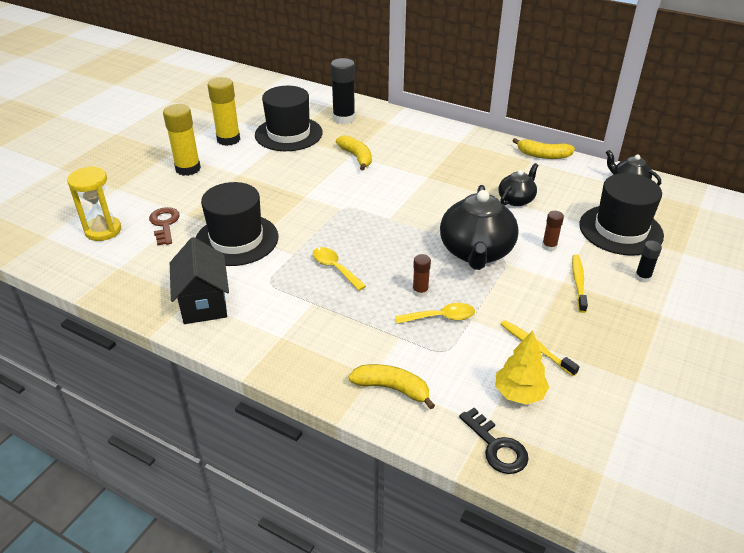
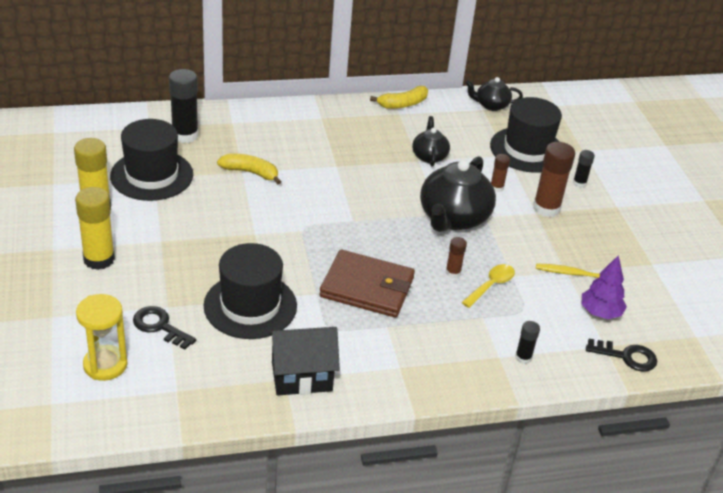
camera: 45 degrees left, 0 degrees up
brown key [149,207,180,245] -> black key [133,306,196,350]
black house [170,237,229,324] -> black house turned 45 degrees counterclockwise [268,327,340,395]
yellow spoon [313,247,366,291] -> brown wallet [319,249,415,318]
yellow banana [349,364,435,410] -> black glue stick [515,321,540,364]
black teapot [440,185,519,270] -> black teapot turned 60 degrees clockwise [420,156,496,232]
yellow tree [495,330,549,405] -> purple tree [582,255,627,319]
yellow toothbrush [572,254,588,313] -> brown glue stick [533,142,575,217]

